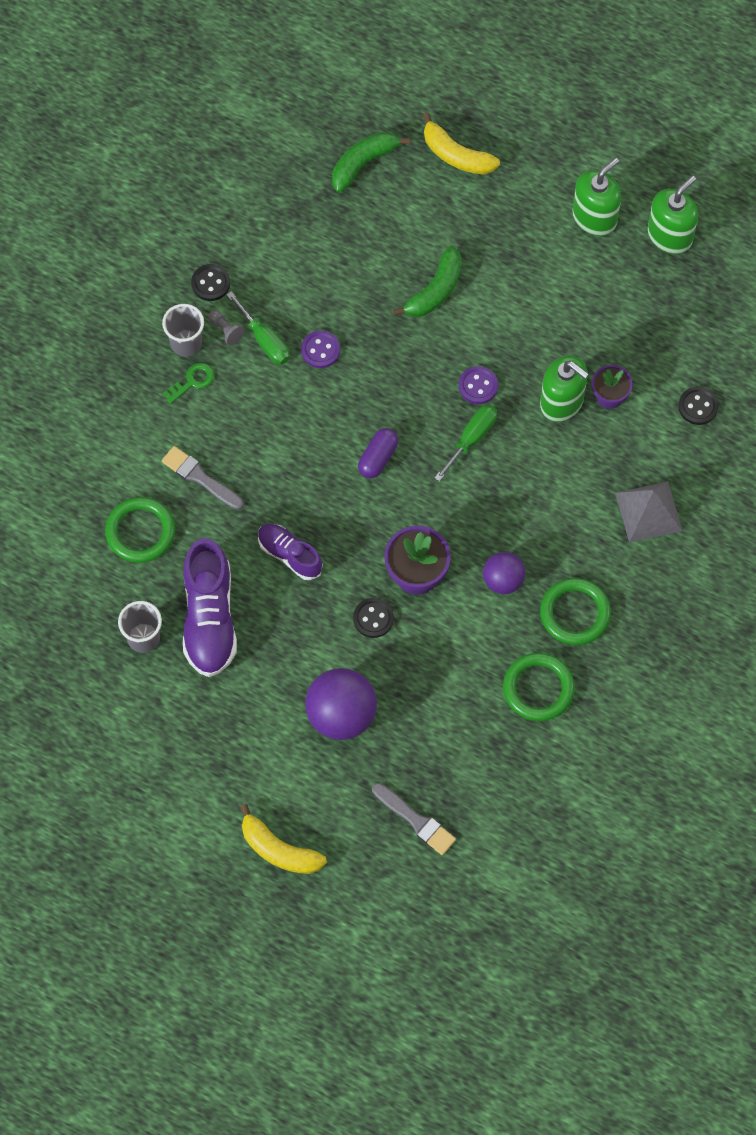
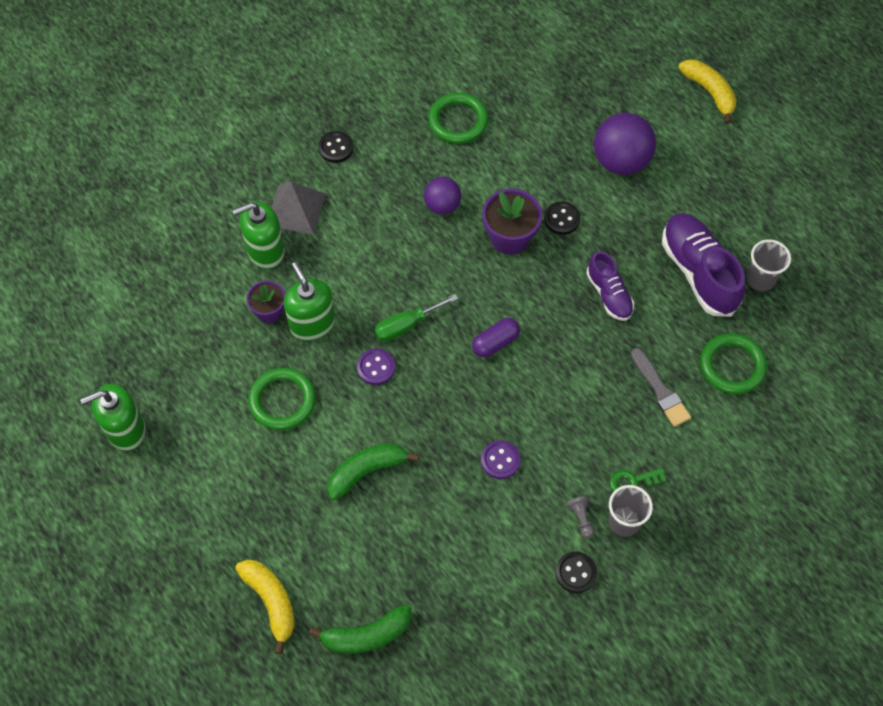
camera: 155 degrees left, 5 degrees down
purple shoe [183,538,237,677] -> purple shoe turned 45 degrees counterclockwise [662,213,745,317]
green screwdriver [226,291,290,365] -> none
grey brush [372,783,456,855] -> none
green ring [540,578,611,645] -> green ring moved to [248,368,316,430]
green soap dispenser [572,158,621,236] -> green soap dispenser moved to [232,202,285,269]
black button [678,387,719,425] -> black button moved to [318,131,354,163]

